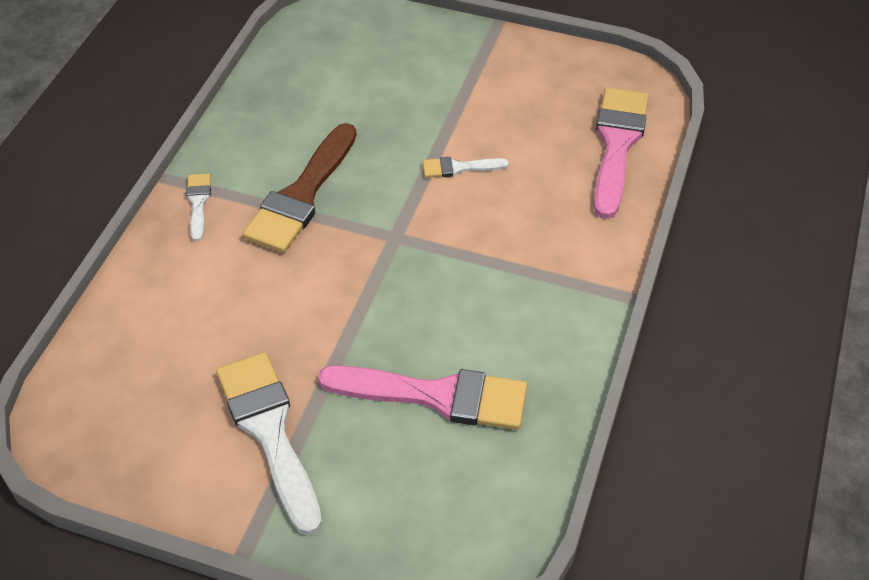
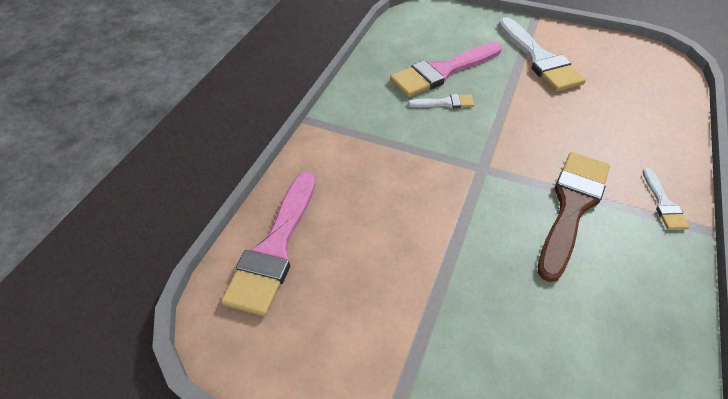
camera: 175 degrees left, 0 degrees up
pink brush [318,365,527,430] -> pink brush turned 45 degrees counterclockwise [390,42,502,97]
white brush [423,157,509,178] -> white brush moved to [408,94,474,109]

